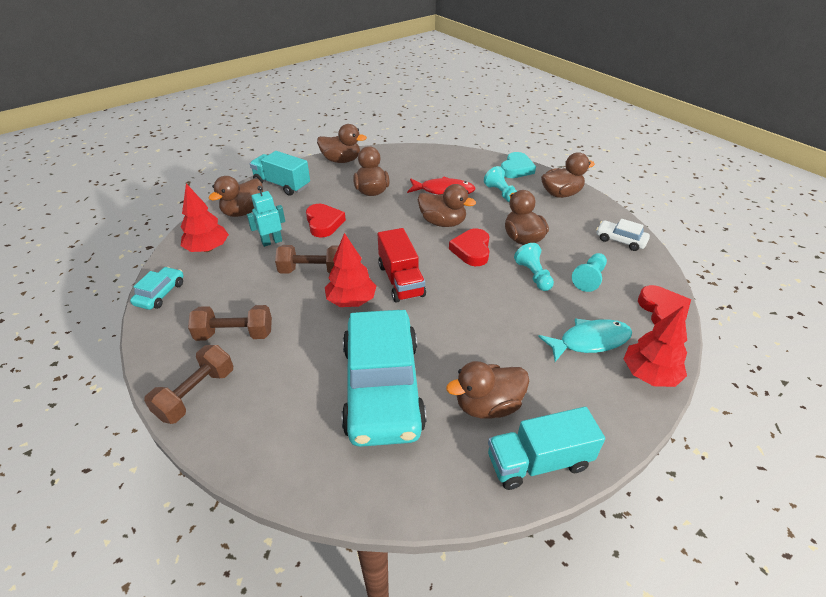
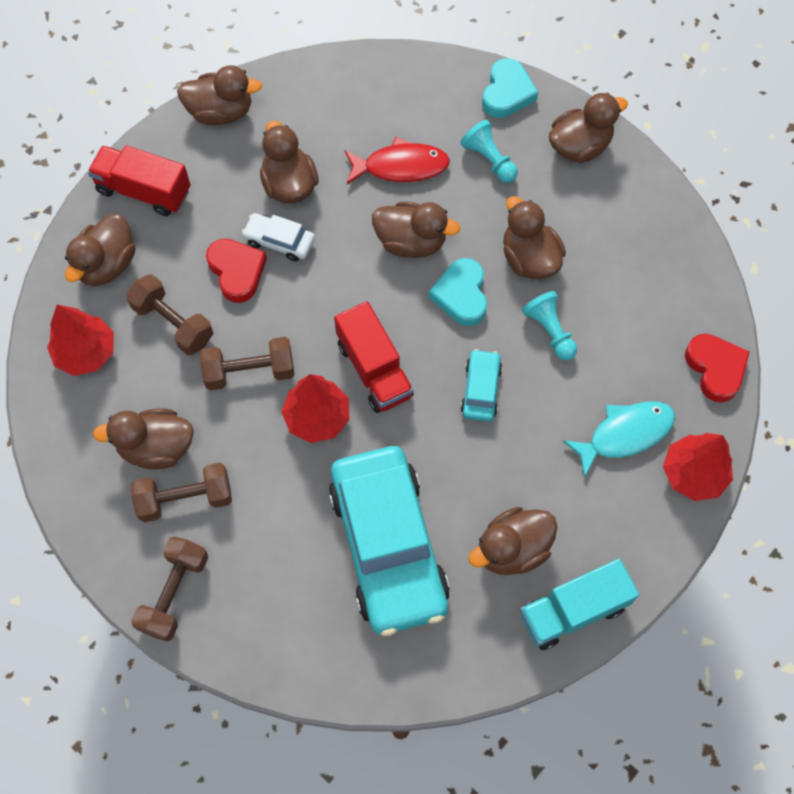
camera: 10 degrees left, 25 degrees up
turquoise car [130,267,184,310] -> turquoise car moved to [461,349,502,422]
turquoise robot [247,186,285,247] -> brown dumbbell [126,274,213,355]
turquoise truck [250,151,310,196] -> red truck [88,145,191,216]
red heart [449,228,490,266] -> turquoise heart [429,258,487,326]
turquoise pawn [572,253,607,292] -> none
white car [596,219,650,251] -> white car moved to [242,213,315,262]
none -> brown duck [93,409,194,469]

